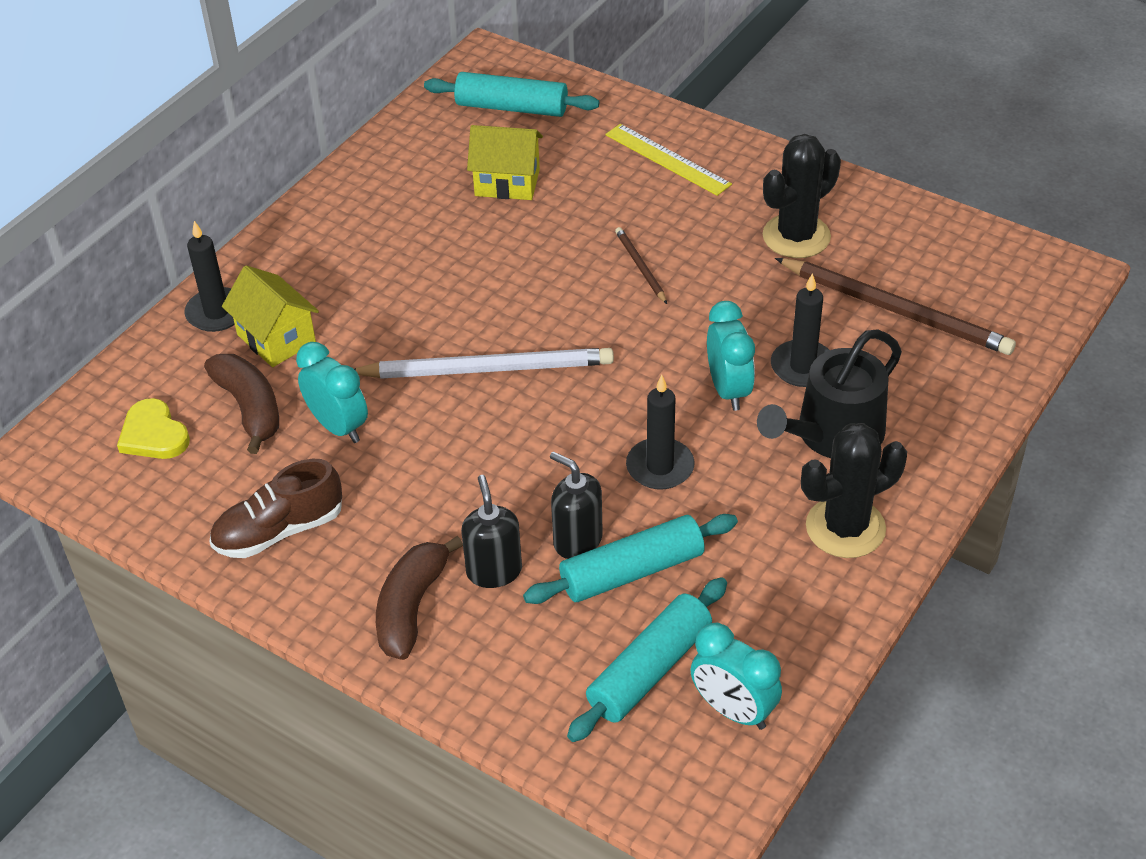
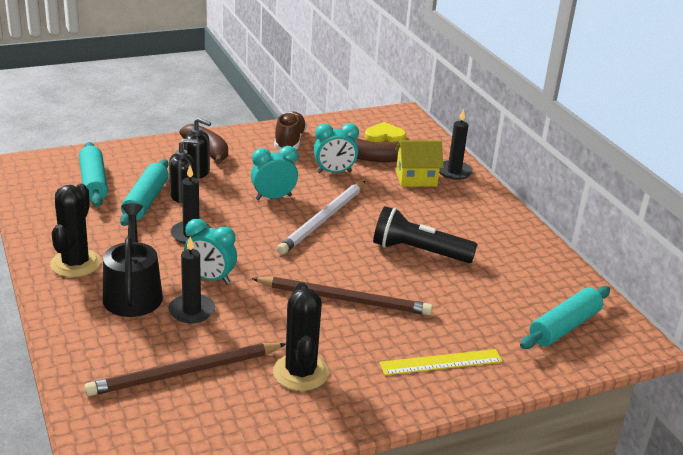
camera: 120 degrees right, 15 degrees down
yellow house [467,125,543,200] -> none
brown pencil [615,227,667,304] -> brown pencil [251,277,433,315], size x2.08
turquoise clock [690,623,782,730] -> turquoise clock moved to [251,146,298,200]
none -> black flashlight [373,206,478,263]

